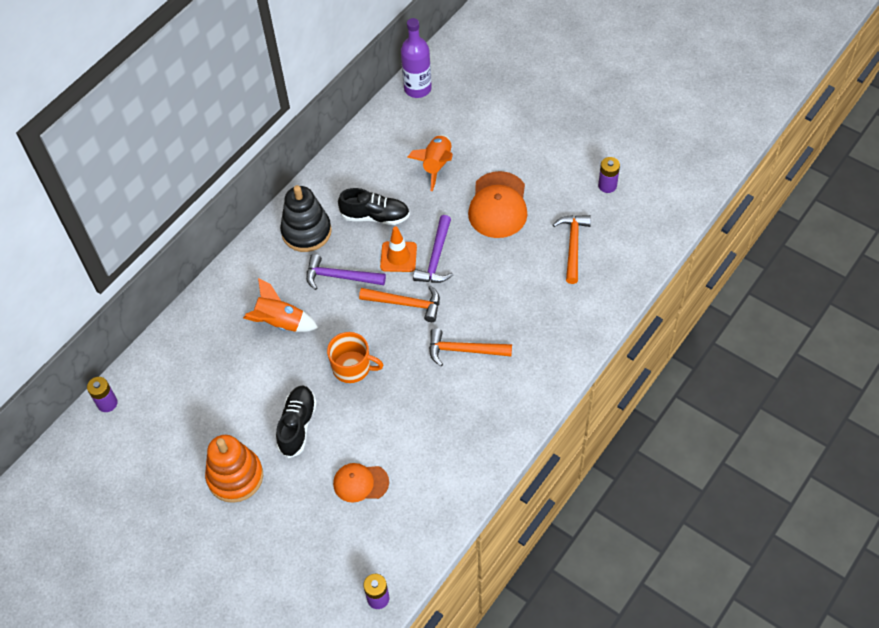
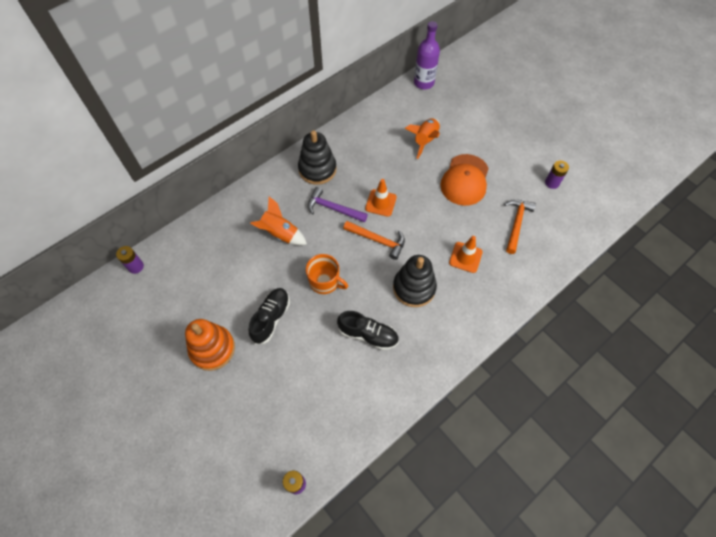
camera: 10 degrees right, 5 degrees up
orange cap [333,463,389,503] -> none
black shoe [338,188,410,225] -> black shoe moved to [337,311,399,350]
purple hammer [413,215,453,283] -> none
orange hammer [429,328,512,366] -> black stacking toy [393,255,437,307]
none -> orange traffic cone [449,236,483,273]

